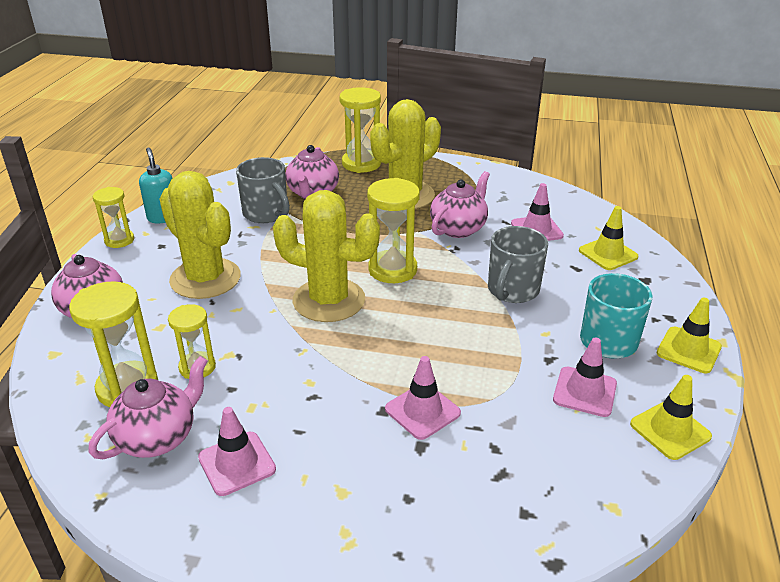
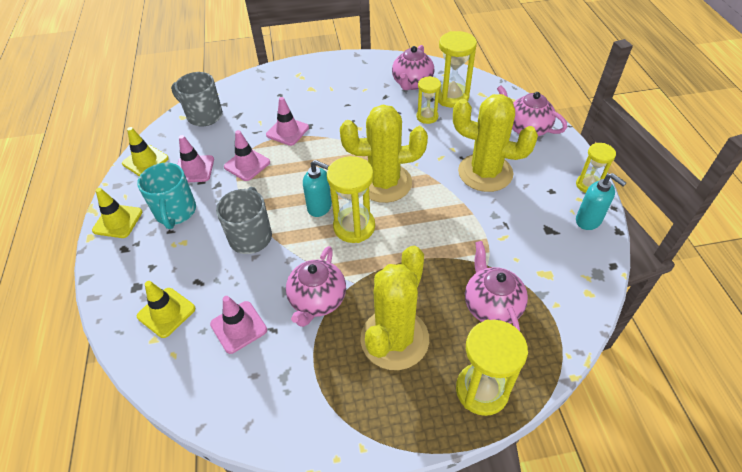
camera: 160 degrees right, 15 degrees up
pink traffic cone [198,407,276,496] -> pink traffic cone moved to [224,130,270,181]
grey mug [236,157,290,223] -> grey mug moved to [171,72,223,127]
none -> turquoise soap dispenser [303,160,332,217]

